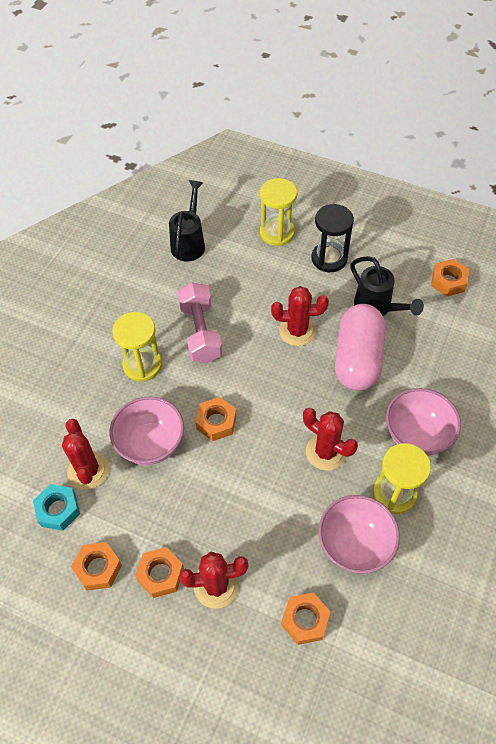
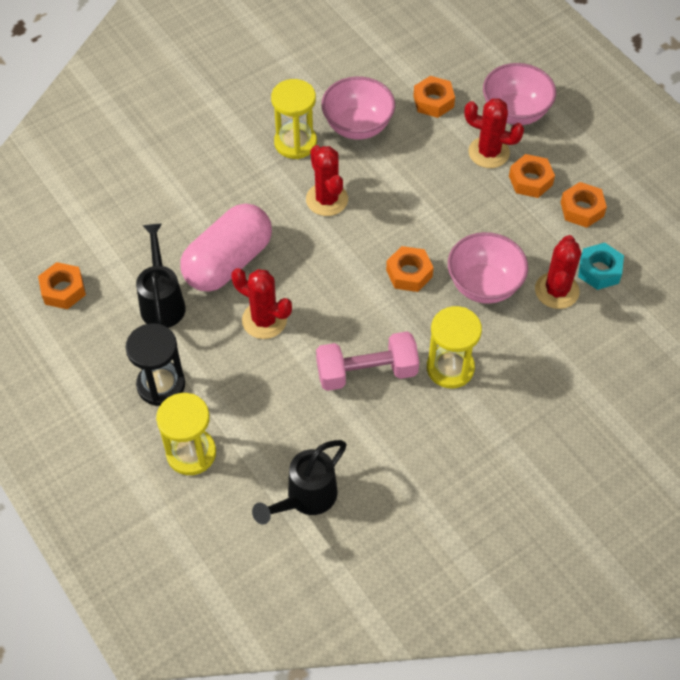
camera: 150 degrees left, 0 degrees up
pink dumbbell [178,282,222,363] -> pink dumbbell turned 60 degrees clockwise [316,332,419,391]
pink bowl [386,388,461,456] -> pink bowl moved to [483,63,556,125]

